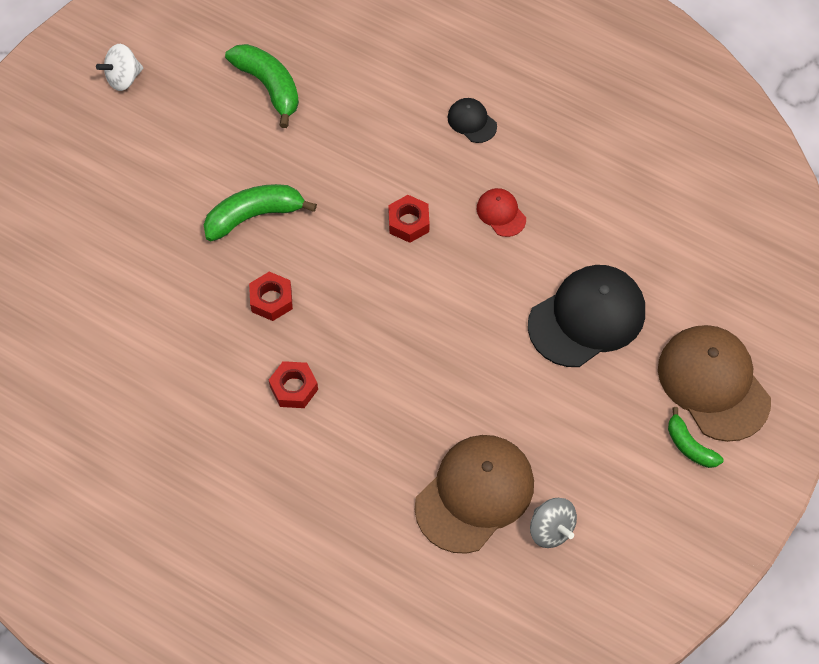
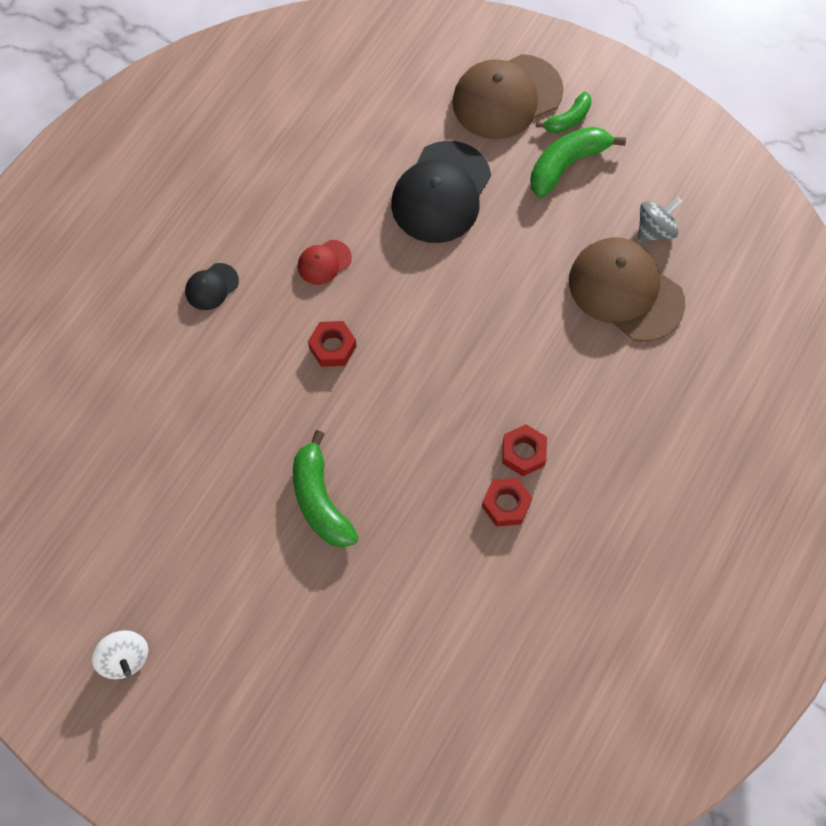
camera: 90 degrees left, 5 degrees up
green banana [225,44,299,128] -> green banana moved to [530,127,626,198]
red nut [249,272,293,321] -> red nut moved to [482,478,533,526]
black cap [528,265,645,367] -> black cap turned 120 degrees counterclockwise [391,141,491,243]

